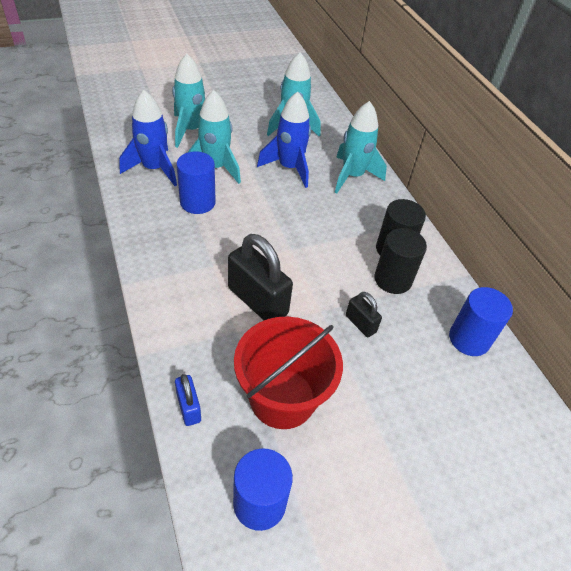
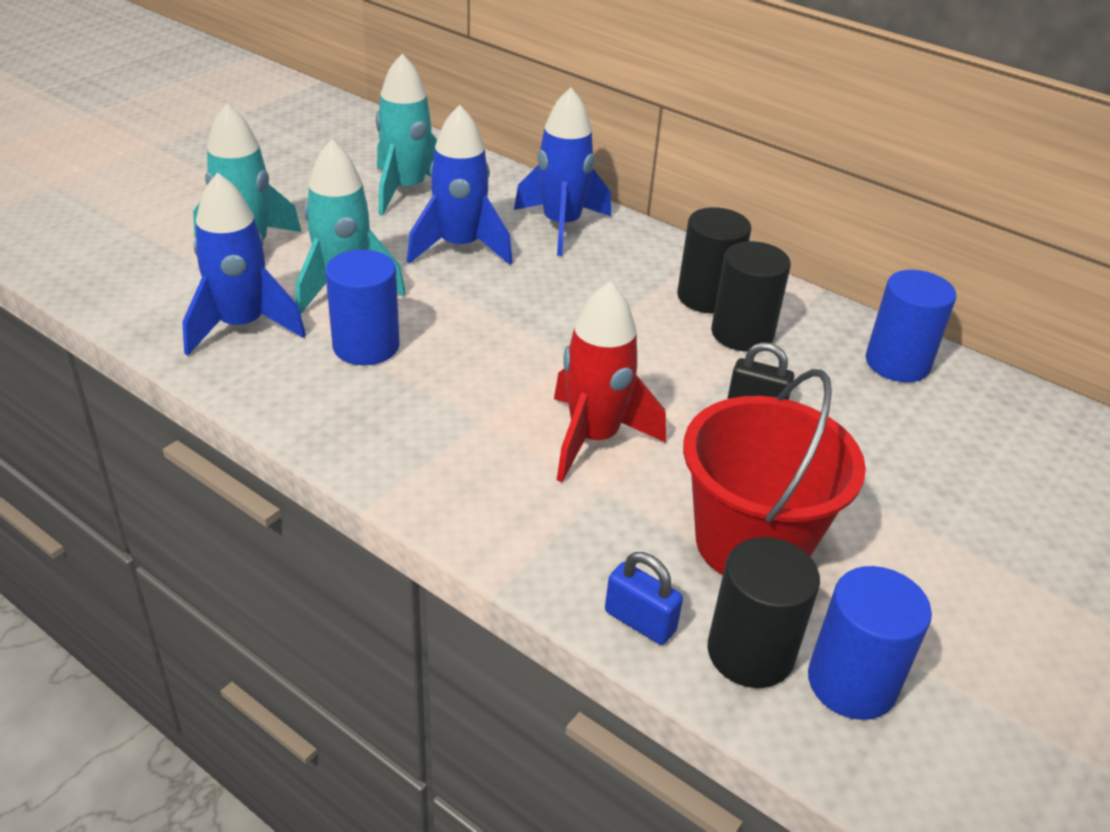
camera: 30 degrees left, 10 degrees down
black padlock [228,234,293,320] -> red rocket [554,281,666,483]
turquoise rocket [335,101,387,193] -> blue rocket [514,88,611,256]
none -> black cylinder [707,537,820,688]

